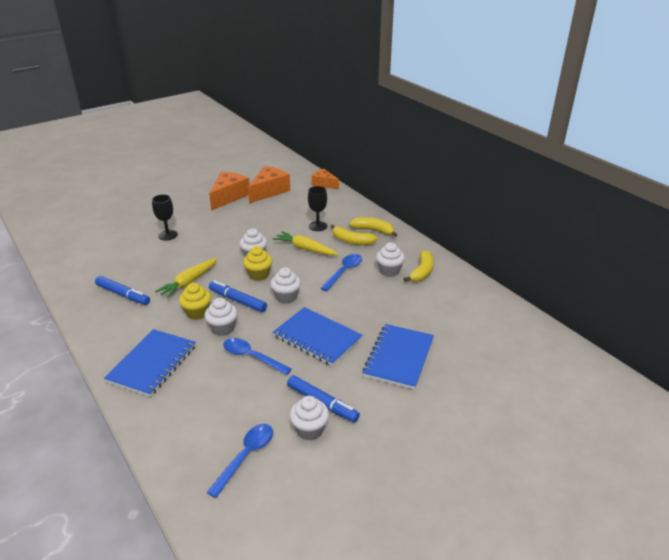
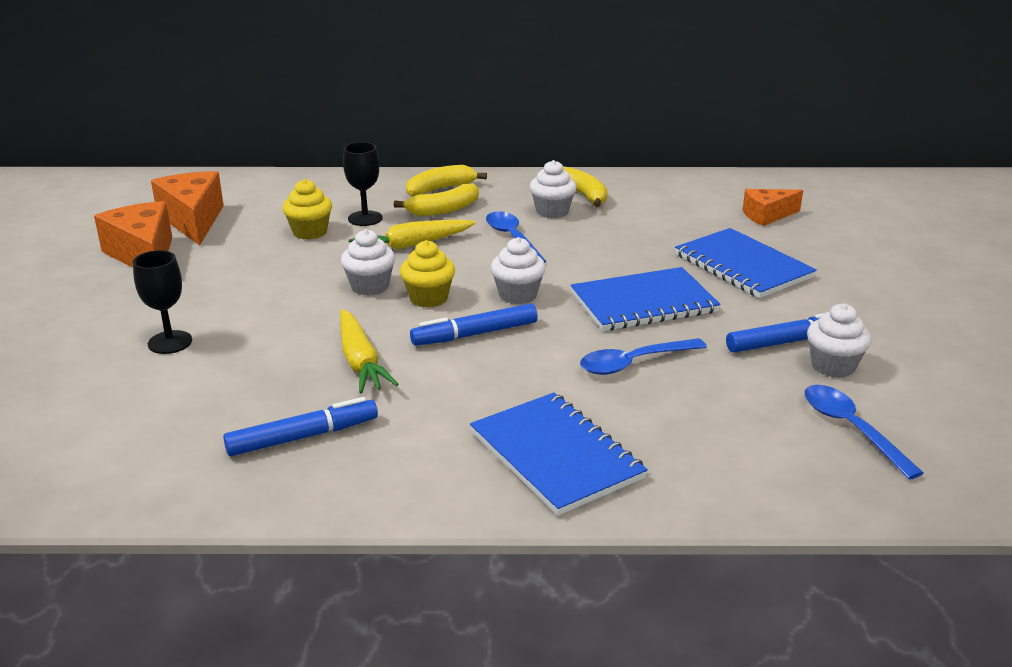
camera: 55 degrees left, 5 degrees down
yellow cupcake [179,283,211,320] -> yellow cupcake moved to [283,179,332,240]
white cupcake [204,298,238,336] -> none
orange cheese [312,169,339,189] -> orange cheese moved to [743,189,803,226]

